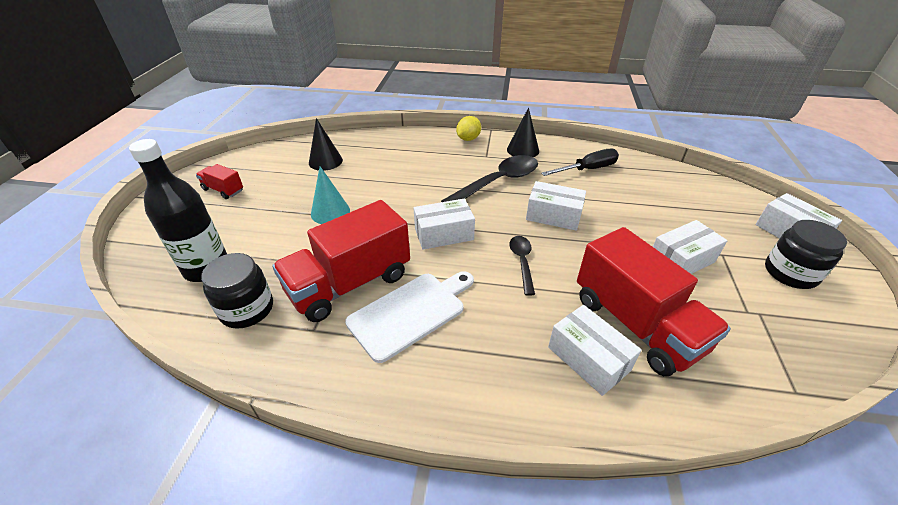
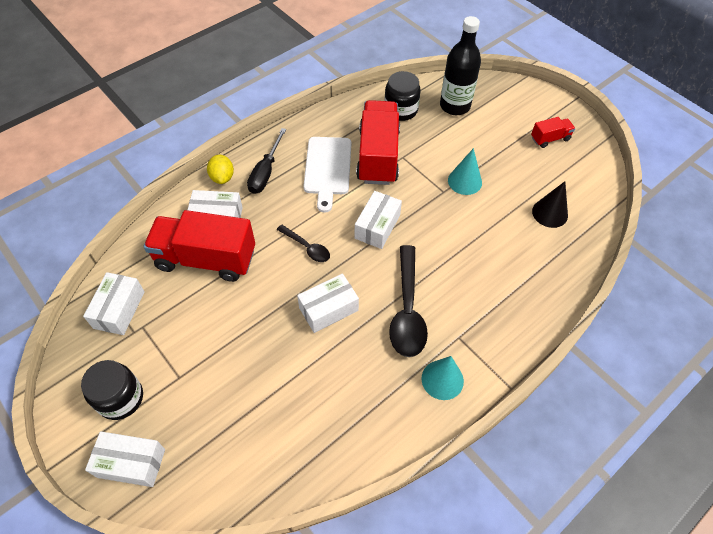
camera: 130 degrees right, 15 degrees up
yellow lemon [456,116,481,141] -> yellow lemon moved to [207,155,234,184]
black cone [507,108,539,157] -> turquoise cone [421,356,464,400]
black screwdriver [541,149,619,176] -> black screwdriver moved to [247,128,286,194]
white box [653,220,728,274] -> white box moved to [83,272,145,335]

